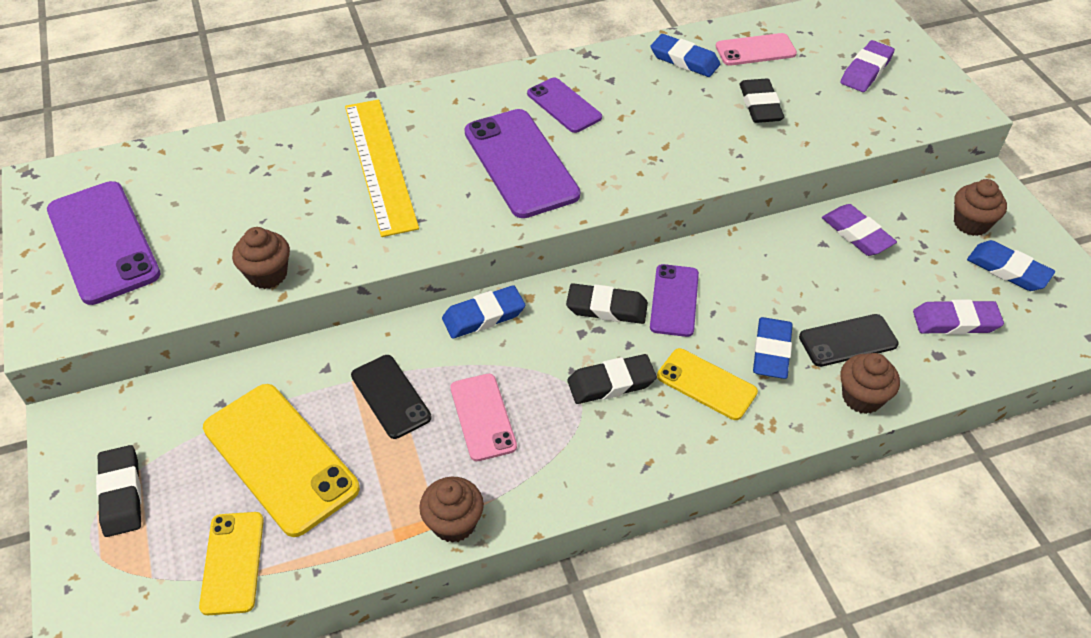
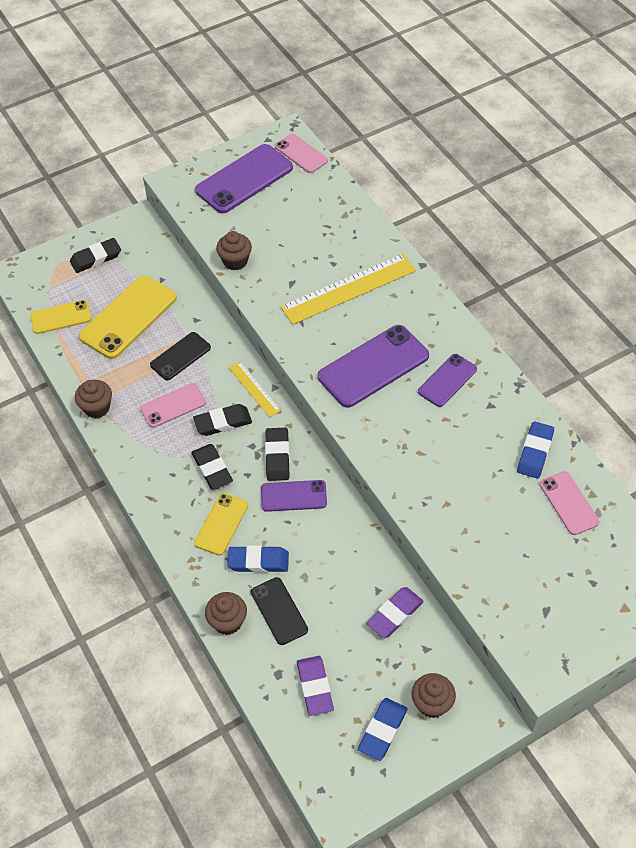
camera: 80 degrees right, 5 degrees up
blue eraser [442,285,525,339] -> yellow ruler [229,361,281,417]
black eraser [740,78,784,123] -> black eraser moved to [193,404,252,436]
purple eraser [840,40,895,92] -> none
none -> pink phone [275,134,328,173]

